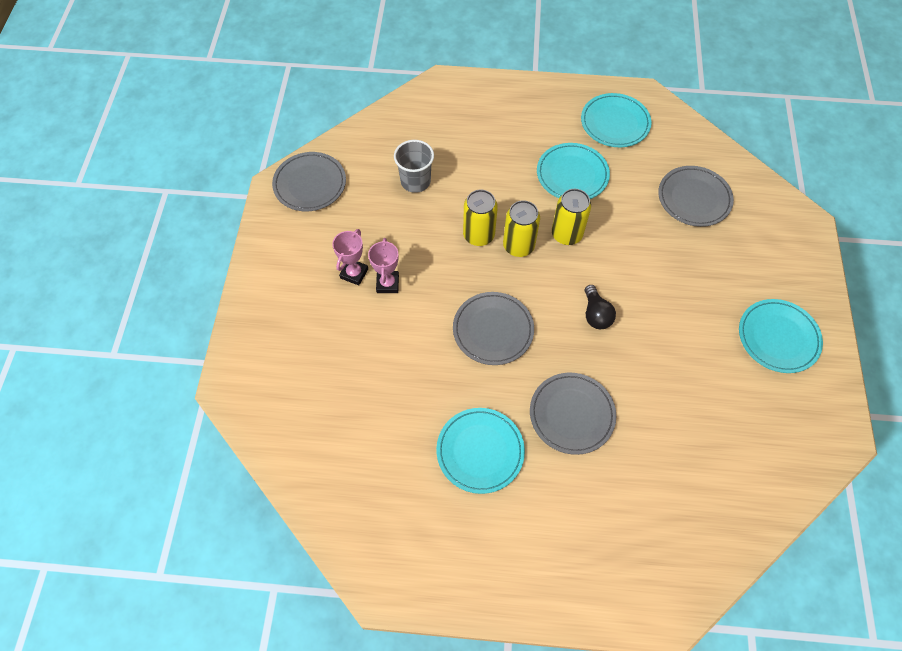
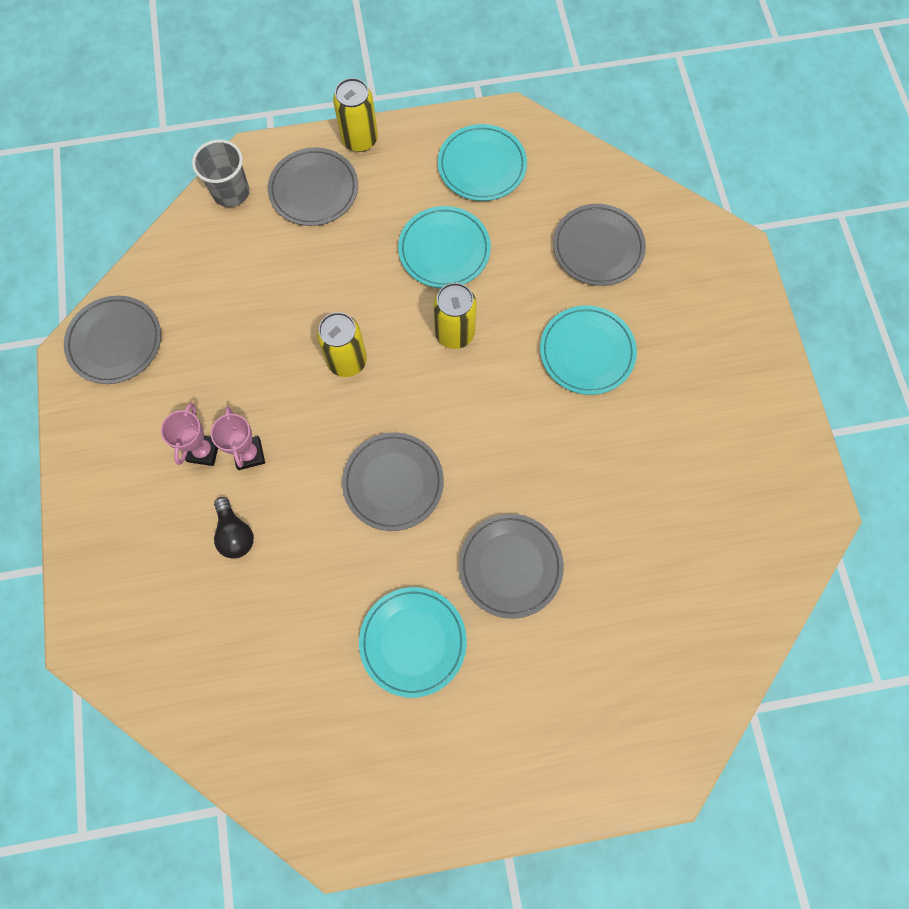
camera: 15 degrees left, 10 degrees up
grey cup [394,140,434,193] -> grey cup moved to [192,140,249,207]
yellow can [503,200,540,257] -> yellow can moved to [333,78,378,152]
black light bulb [585,285,616,329] -> black light bulb moved to [214,497,254,559]
turquoise plate [739,299,823,373] -> turquoise plate moved to [540,306,637,395]
none -> grey plate [268,147,358,226]

